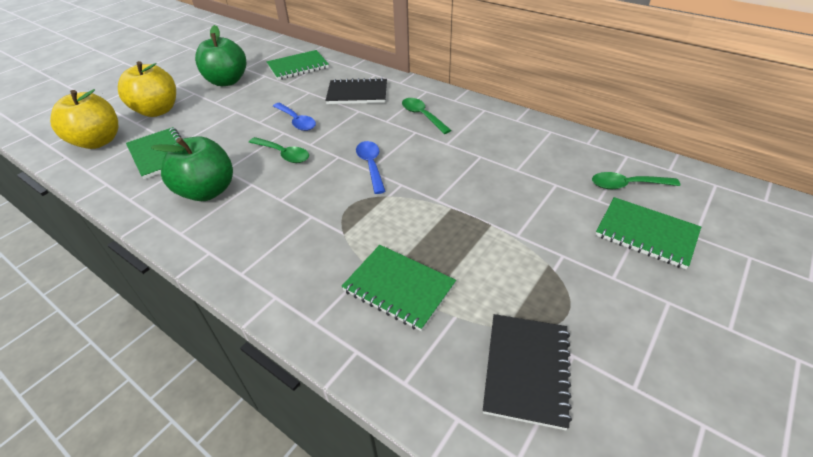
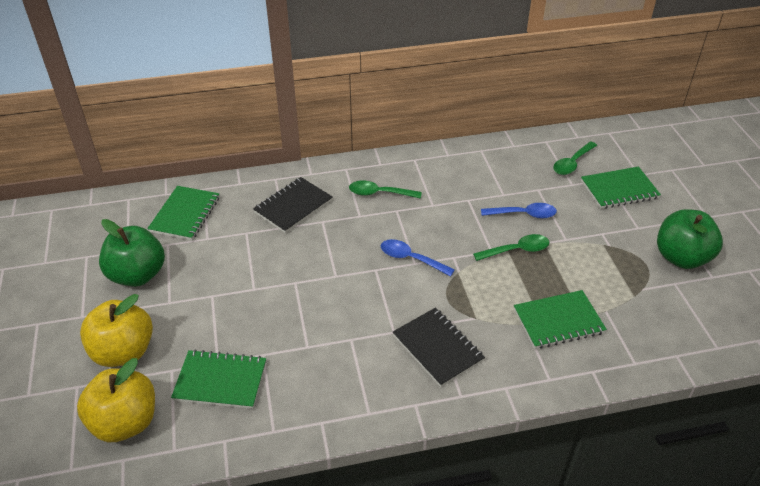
camera: 50 degrees left, 0 degrees up
green apple [151,136,233,201] -> green apple moved to [657,209,723,269]
green spoon [249,137,309,163] -> green spoon moved to [473,234,550,261]
blue spoon [273,103,316,131] -> blue spoon moved to [481,203,557,219]
black notebook [483,314,572,430] -> black notebook moved to [393,308,485,387]

